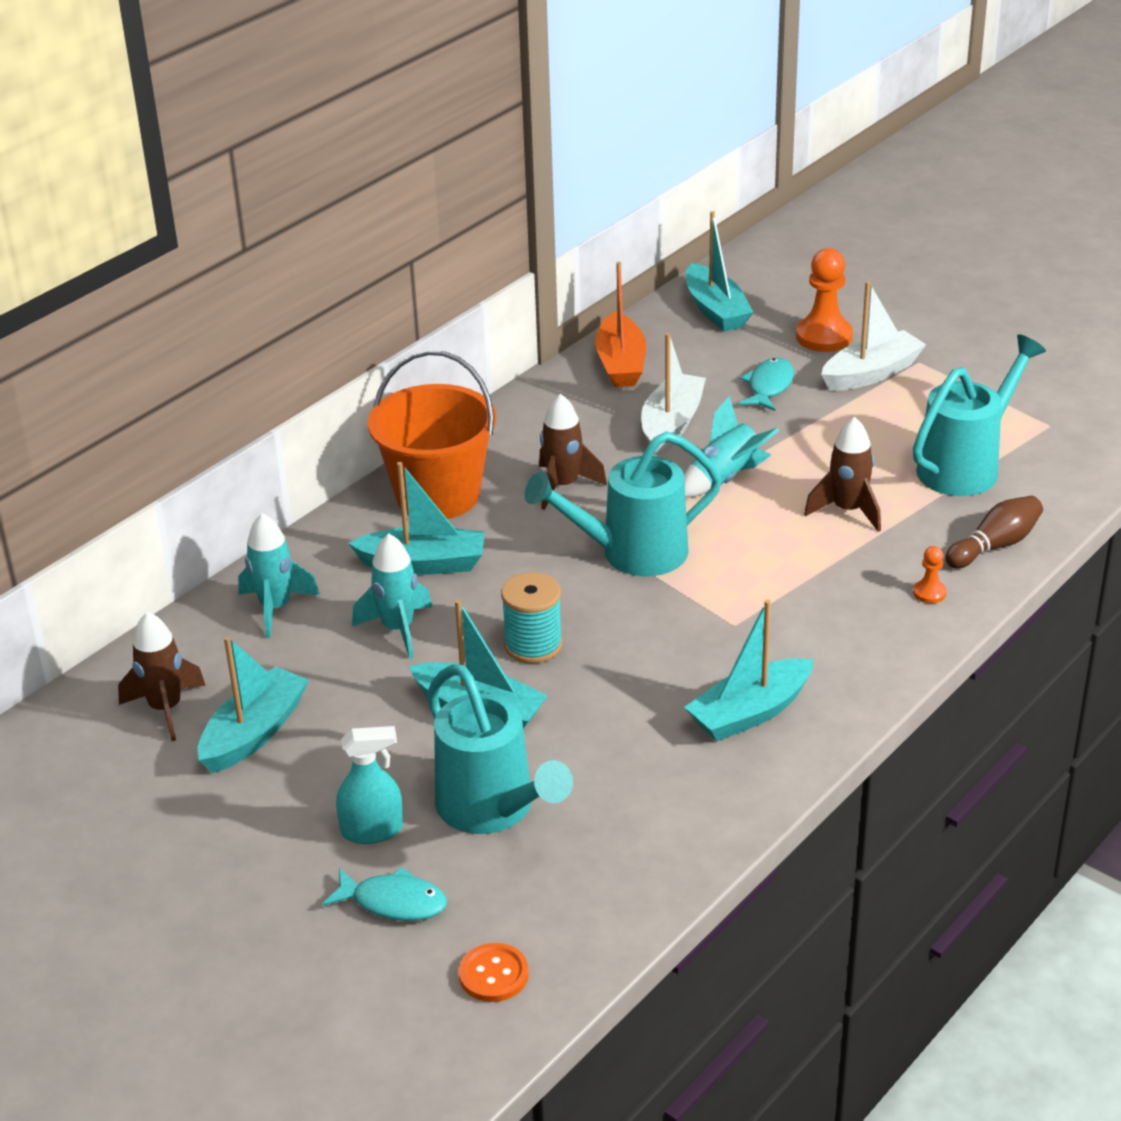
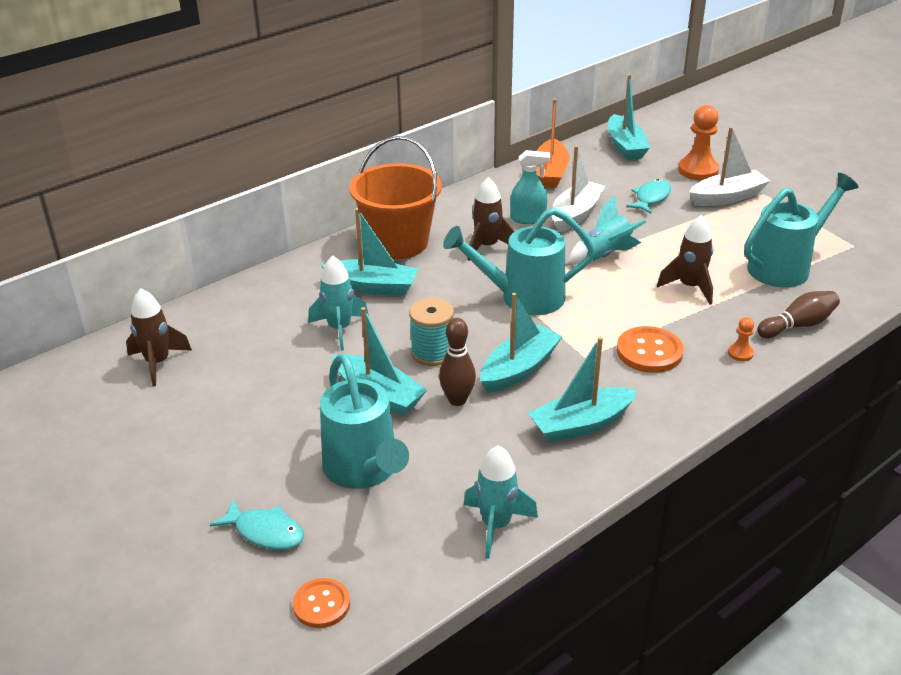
camera: 10 degrees right, 0 degrees up
turquoise boat [198,636,309,773] -> turquoise boat moved to [480,293,563,393]
turquoise rocket [238,513,320,638] -> turquoise rocket moved to [464,445,538,559]
turquoise spray bottle [336,726,403,844] -> turquoise spray bottle moved to [510,150,550,224]
none -> brown bowling pin [439,318,476,406]
none -> orange button [617,326,684,373]

